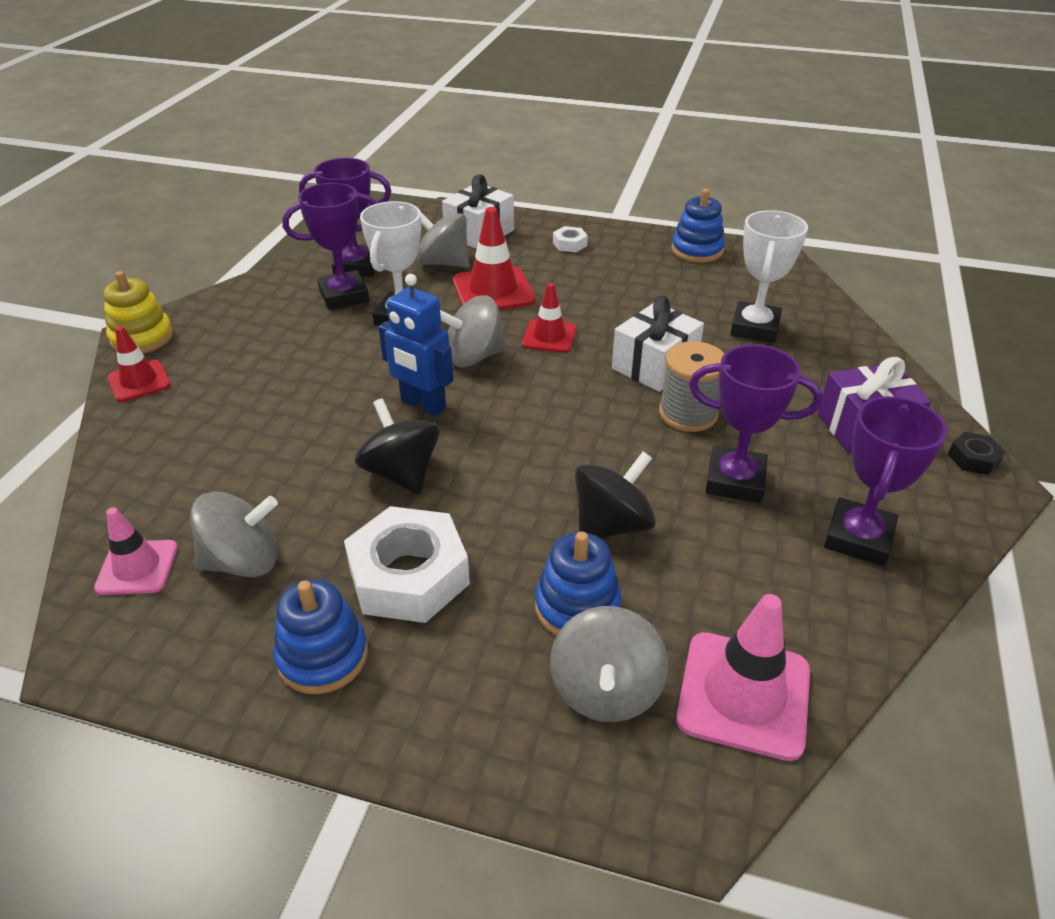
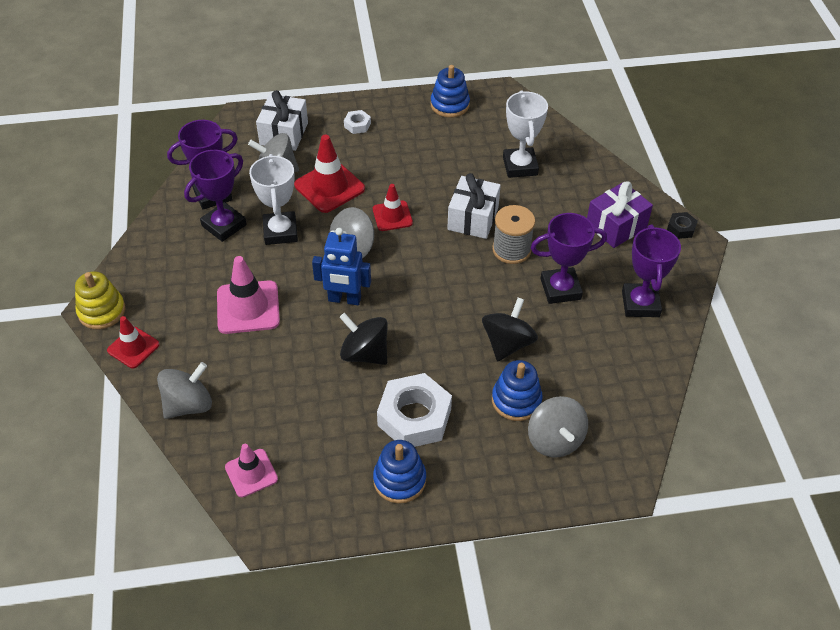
camera: 25 degrees left, 10 degrees up
grey spinning top [190,492,278,577] -> grey spinning top moved to [157,362,212,419]
pink traffic cone [676,594,810,761] -> pink traffic cone moved to [217,256,280,334]

